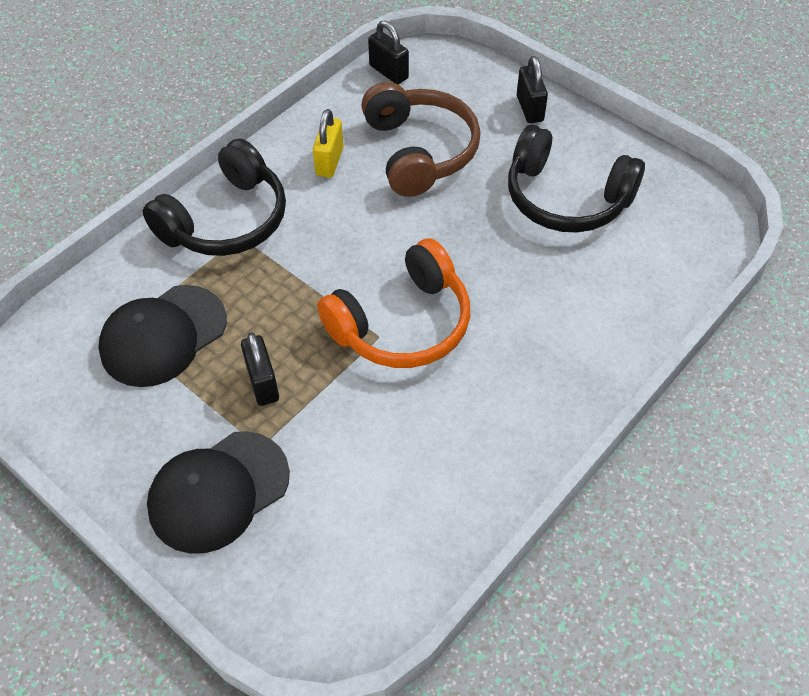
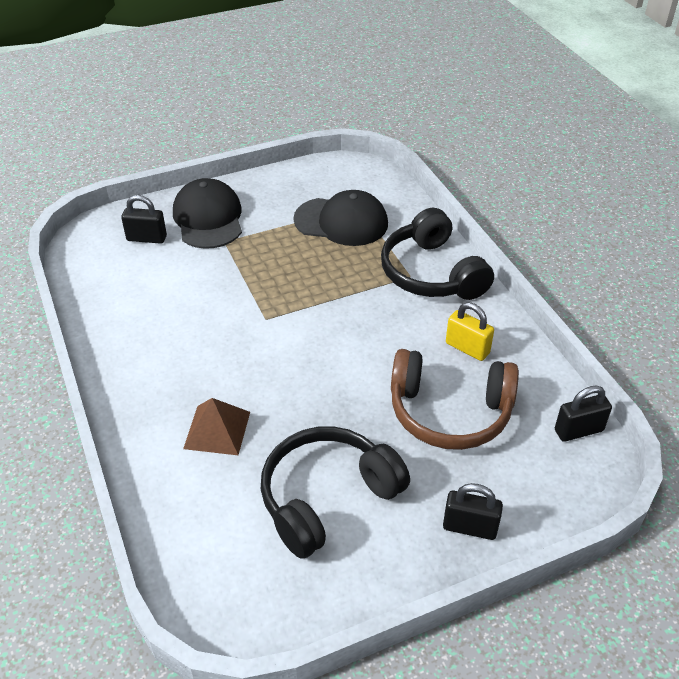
camera: 115 degrees right, 10 degrees down
black cap [98,285,227,387] -> black cap turned 120 degrees clockwise [293,190,388,246]
black padlock [241,332,279,406] -> black padlock moved to [121,195,167,244]
orange headphones [317,238,470,368] -> none
none -> brown pyramid [183,398,250,455]

